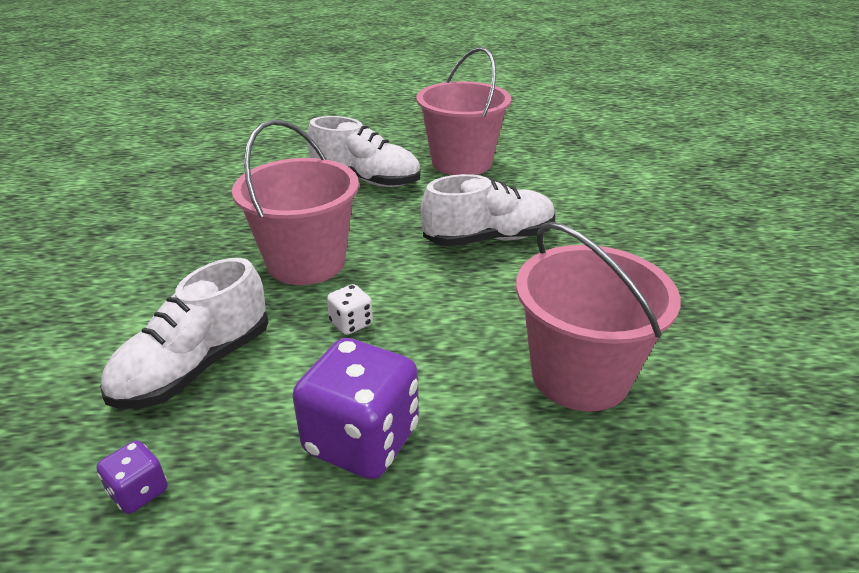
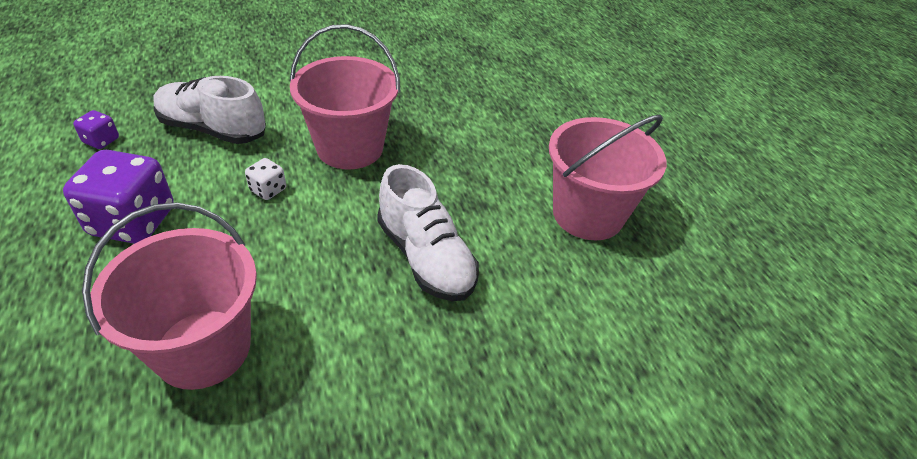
camera: 70 degrees right, 10 degrees up
white shoe [307,116,421,187] -> none

